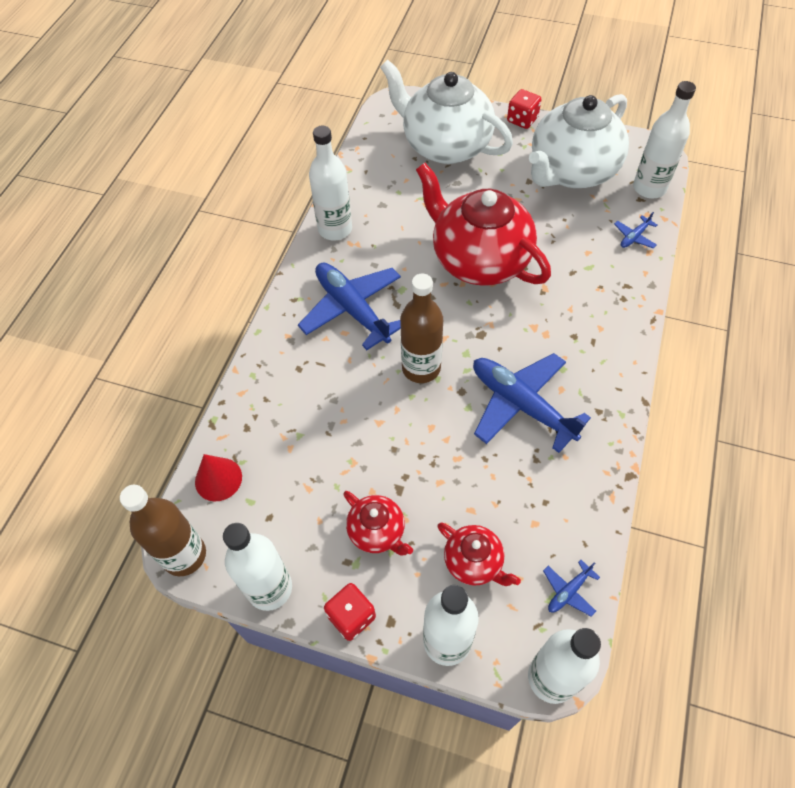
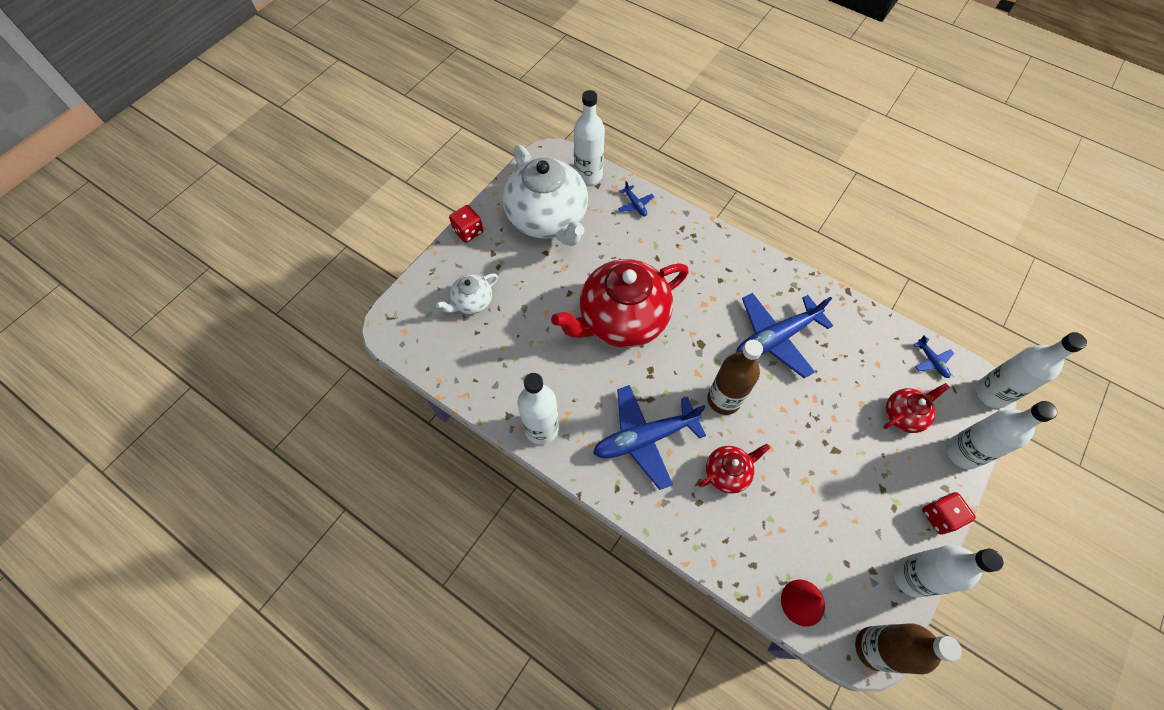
camera: 75 degrees left, 5 degrees up
red teapot [343,491,413,556] -> red teapot moved to [698,444,770,494]
white teapot [380,60,513,164] -> white teapot [436,273,498,314], size x0.47

